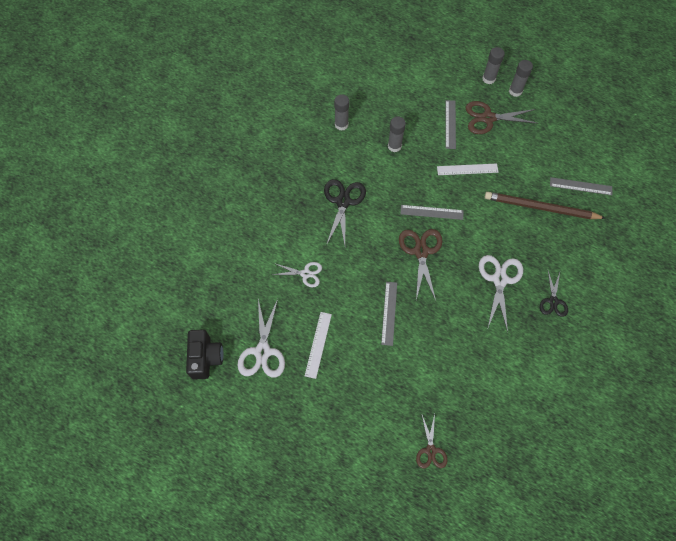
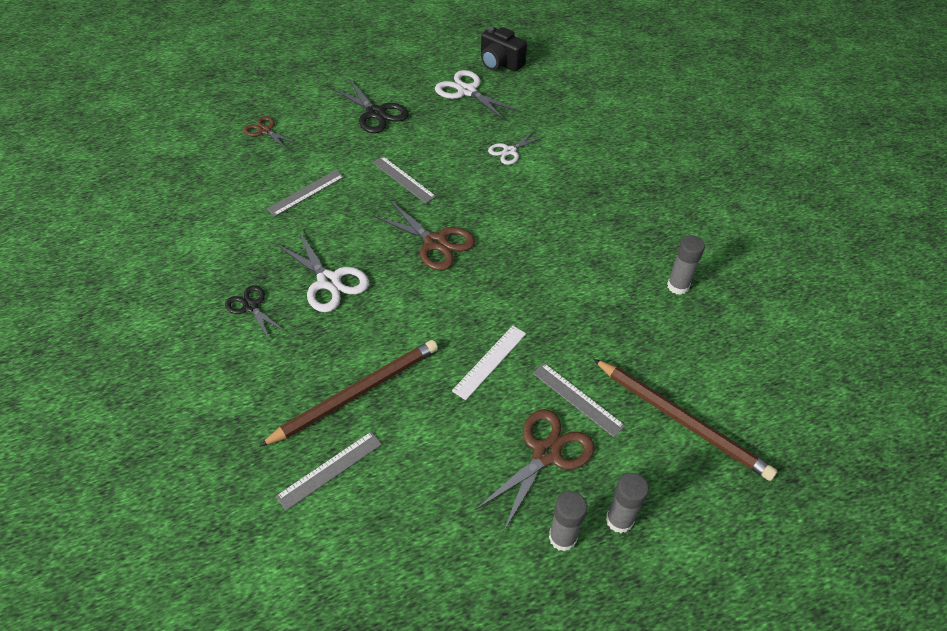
camera: 130 degrees right, 15 degrees down
white ruler [305,312,332,379] -> none
black scissors [324,179,366,245] -> black scissors moved to [330,79,409,133]
grey glue stick [388,117,406,152] -> none
grey ruler [400,205,464,220] -> grey ruler moved to [267,170,344,216]
none -> brown pencil [593,359,777,481]

